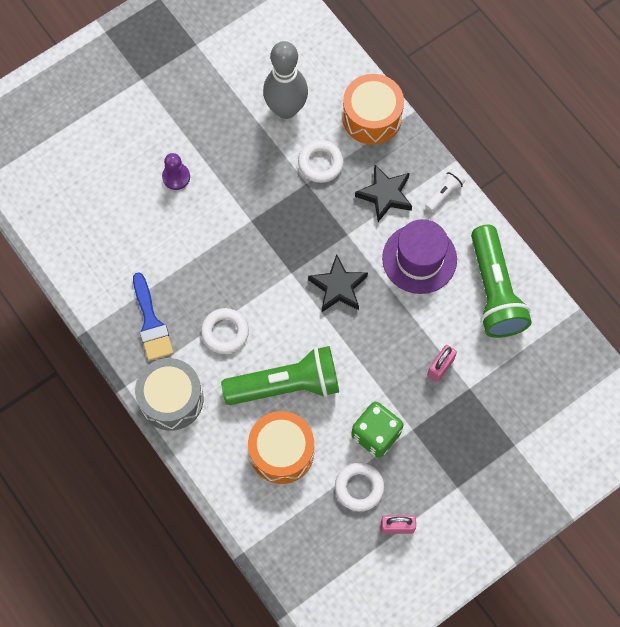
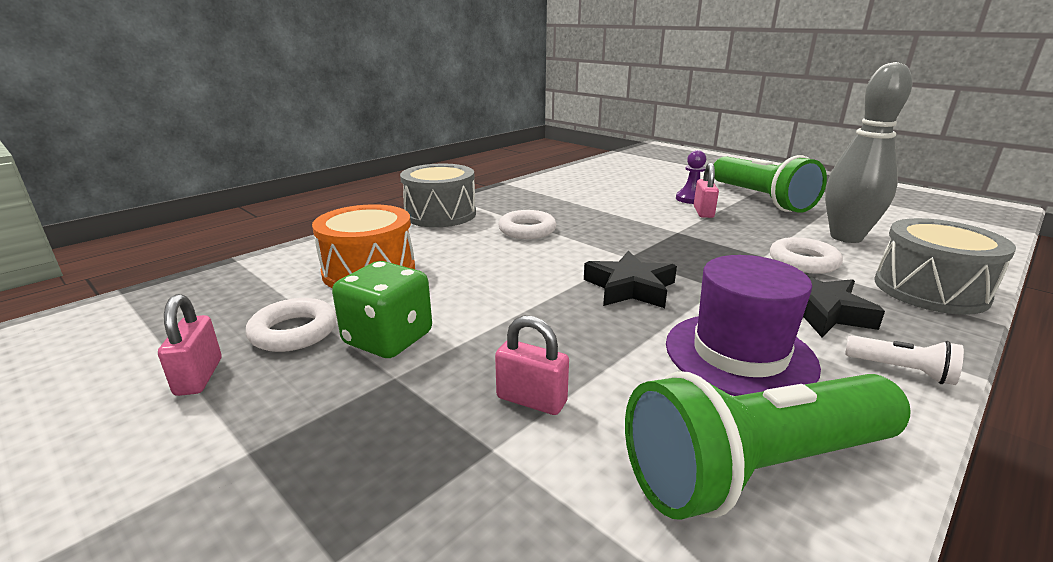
camera: 80 degrees right, 45 degrees down
blue brush [133,272,174,361] -> none
green flashlight [221,346,339,405] -> green flashlight moved to [714,155,827,213]
orange drum [342,74,404,145] -> grey drum [874,218,1016,315]
none -> pink padlock [694,163,719,218]

